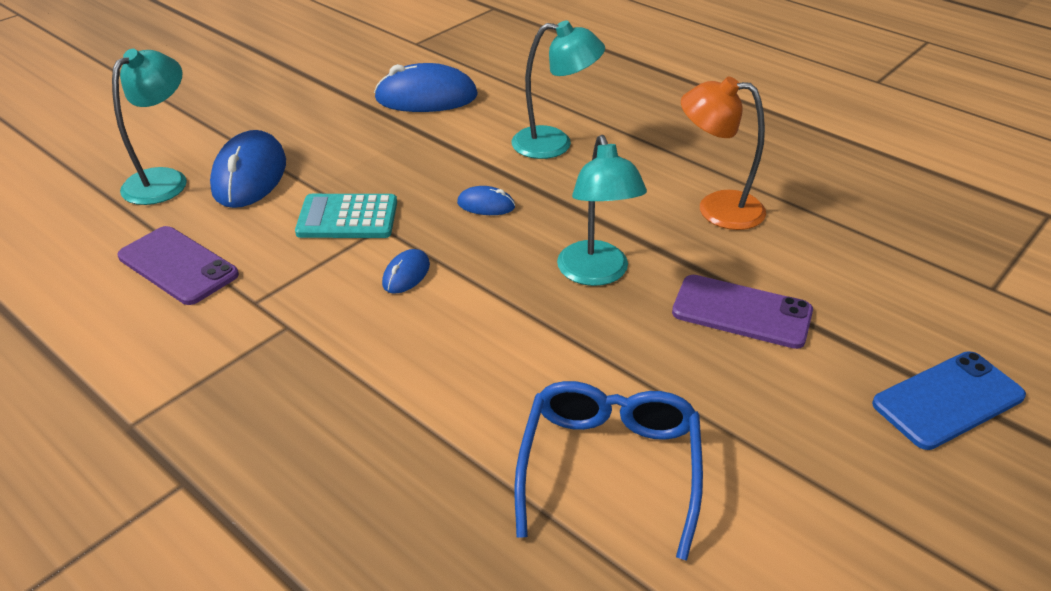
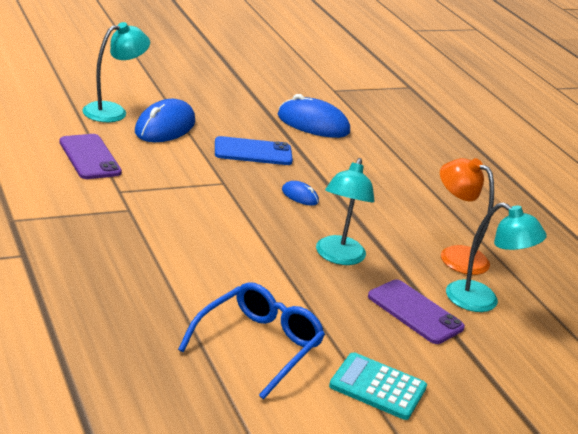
camera: 20 degrees right, 10 degrees down
turquoise calculator [295,194,397,238] -> turquoise calculator moved to [329,352,427,420]
blue mouse [382,249,430,294] -> none
turquoise lamp [512,20,605,159] -> turquoise lamp moved to [446,202,547,312]
blue phone [872,352,1026,450] -> blue phone moved to [215,136,293,165]

